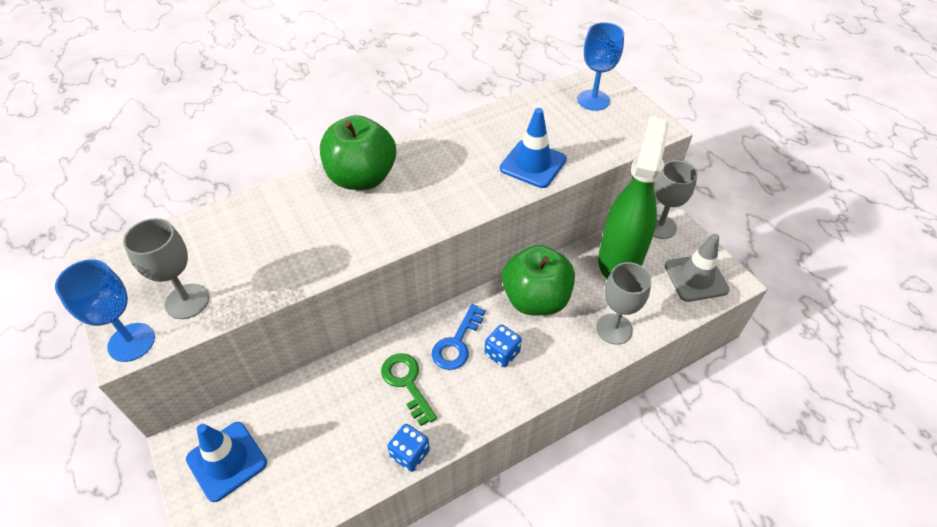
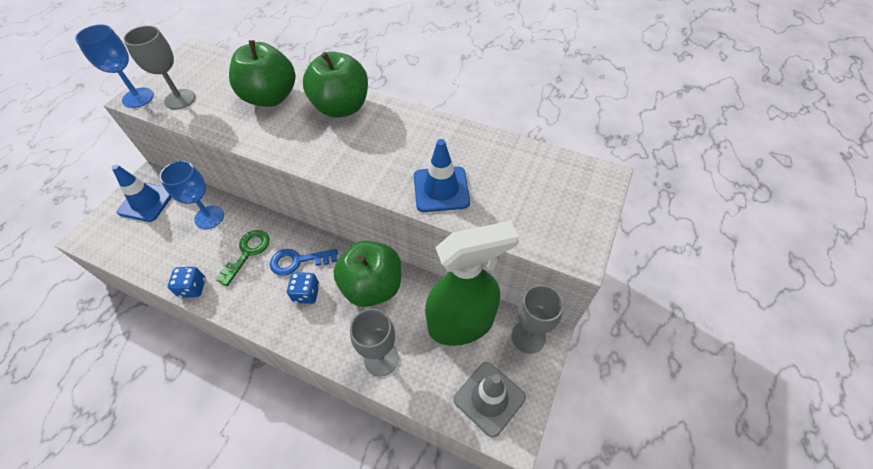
camera: 55 degrees right, 5 degrees up
blue goblet [578,22,624,111] -> blue goblet moved to [159,161,224,229]
none -> green apple [229,40,295,107]

